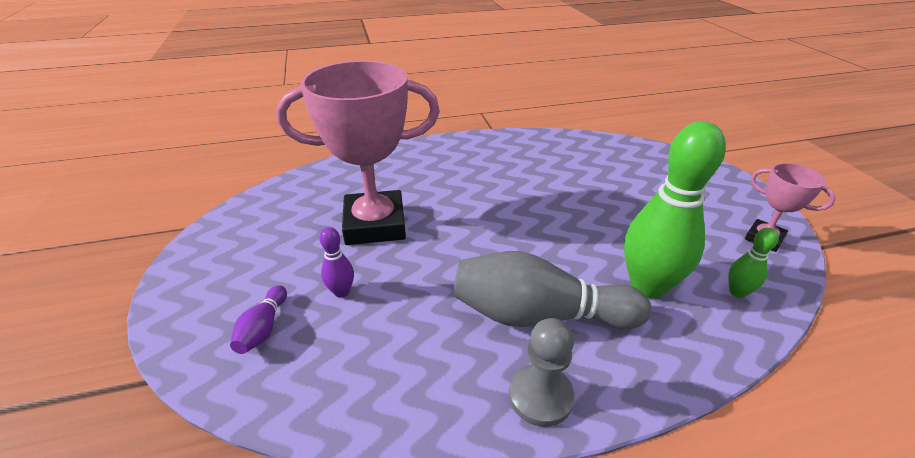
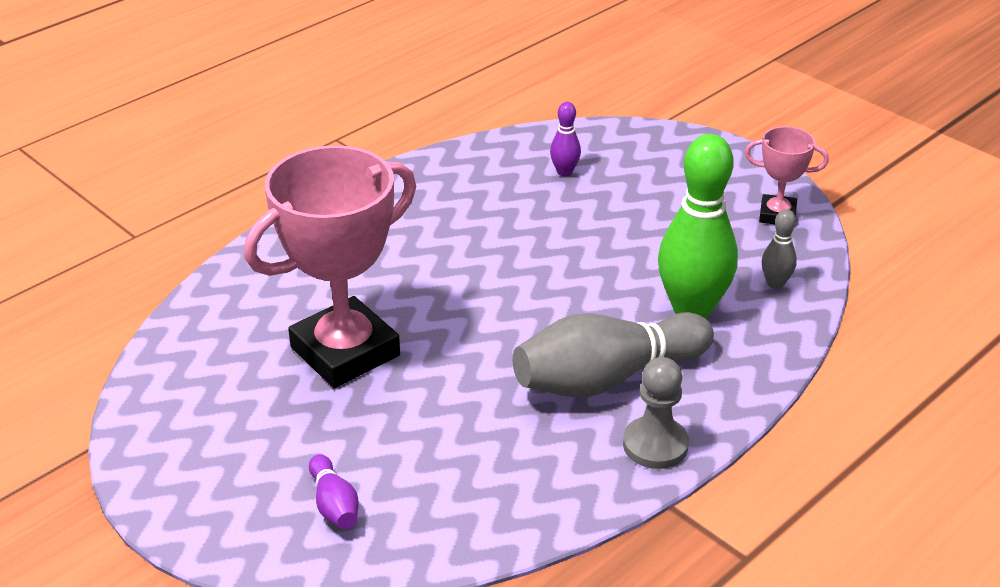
camera: 30 degrees left, 0 degrees up
purple bowling pin [319,227,354,298] -> purple bowling pin moved to [550,102,581,176]
green bowling pin [728,228,779,298] -> grey bowling pin [762,209,797,289]

